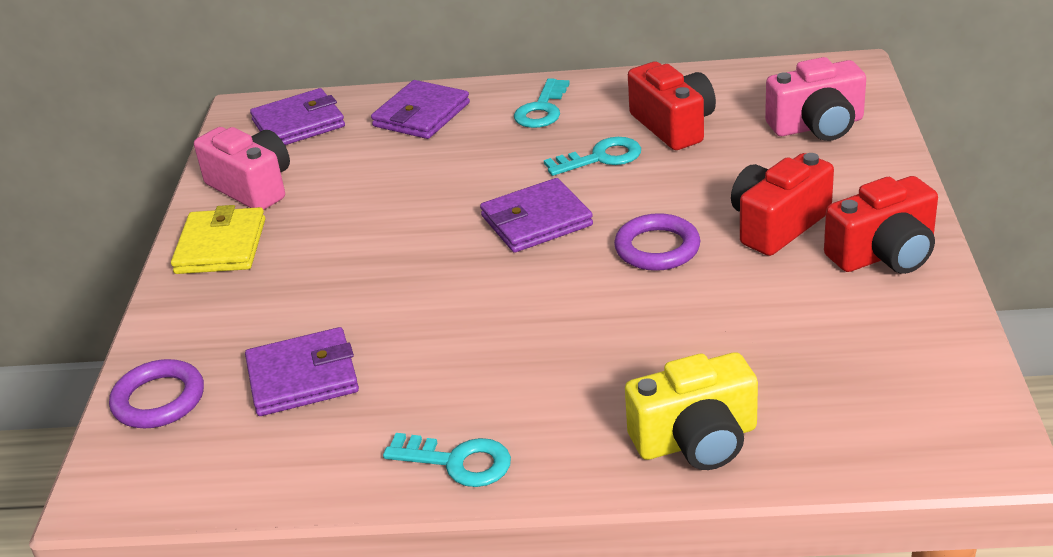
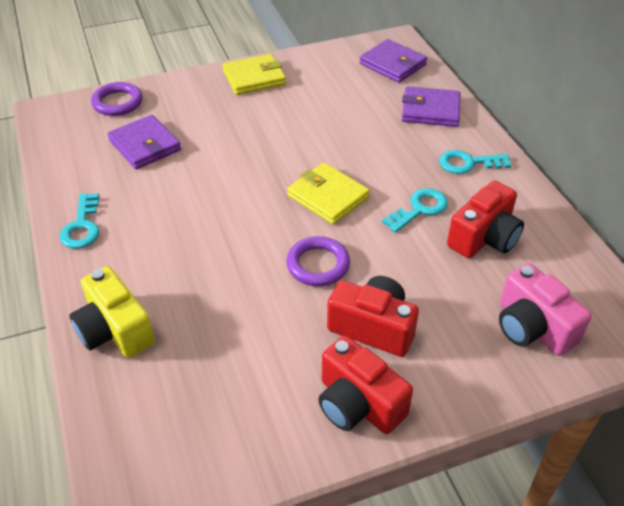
camera: 65 degrees right, 10 degrees up
pink camera [194,127,290,210] -> none
purple wallet [480,178,593,253] -> yellow wallet [287,163,370,225]
turquoise key [544,137,641,176] -> turquoise key turned 90 degrees counterclockwise [382,188,448,233]

